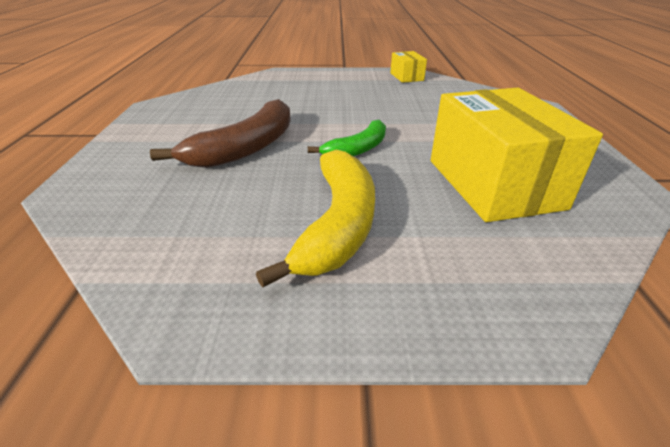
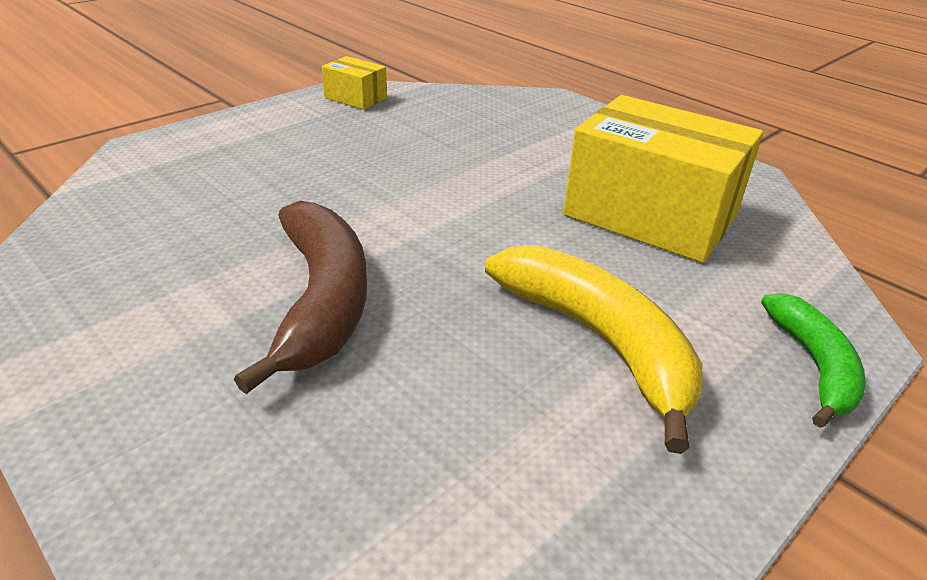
camera: 45 degrees left, 0 degrees up
green banana [308,120,386,156] -> green banana moved to [761,293,866,428]

